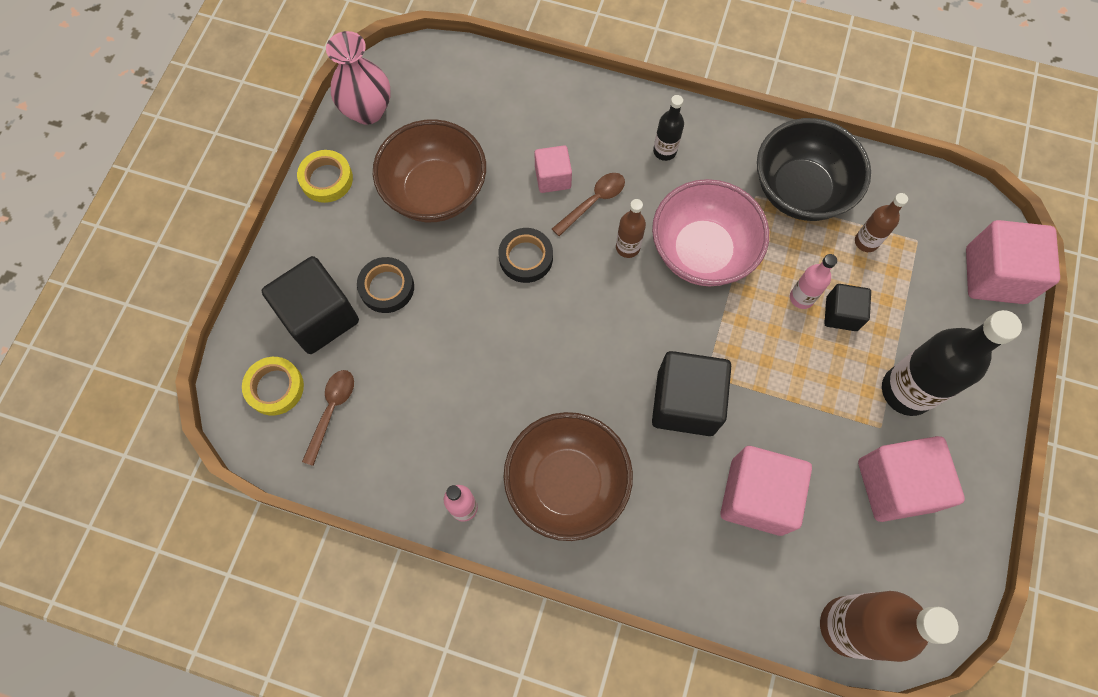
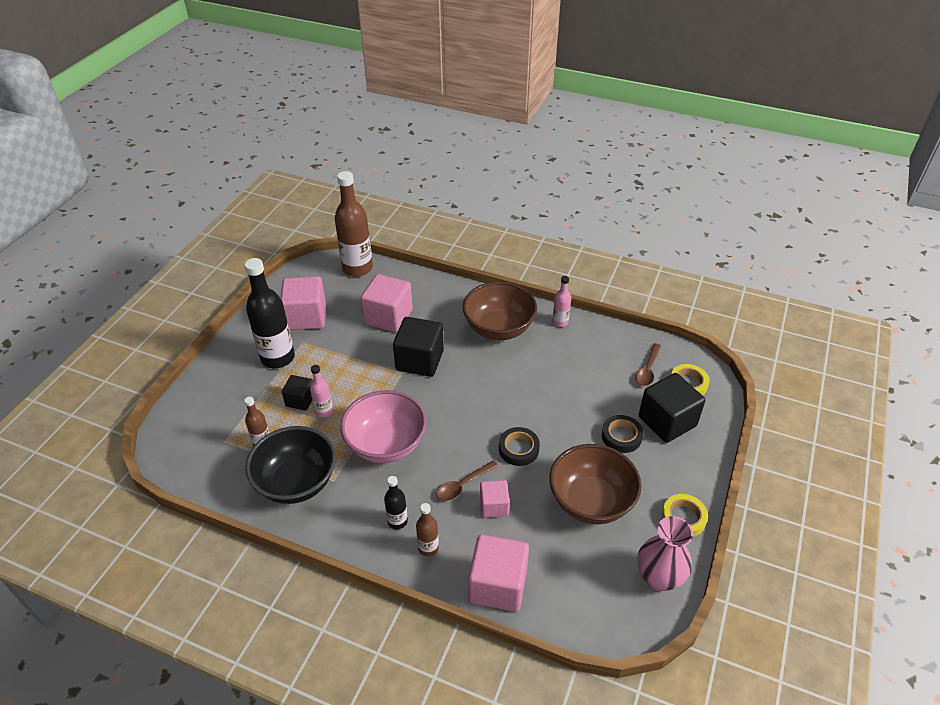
camera: 175 degrees left, 25 degrees down
brown bottle [616,199,646,258] -> brown bottle moved to [416,503,439,557]
pink cube [966,220,1060,304] -> pink cube moved to [468,534,529,612]

